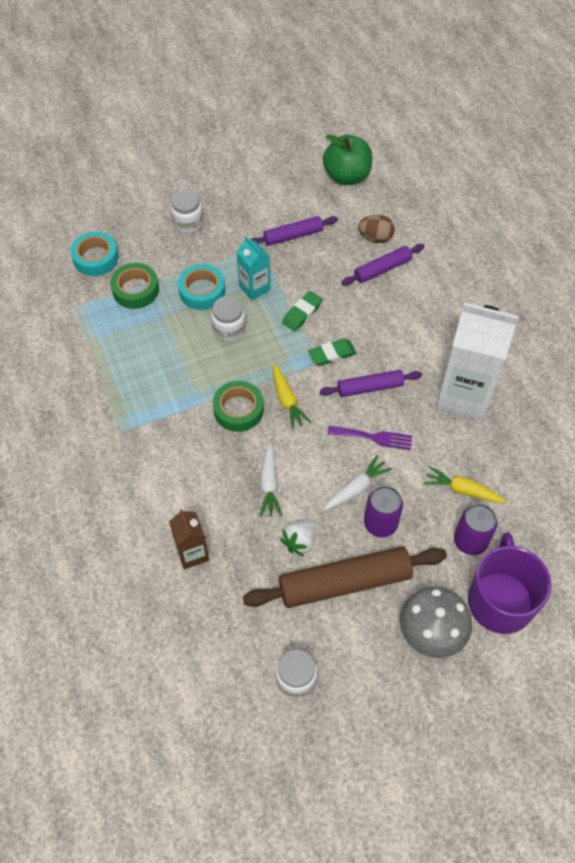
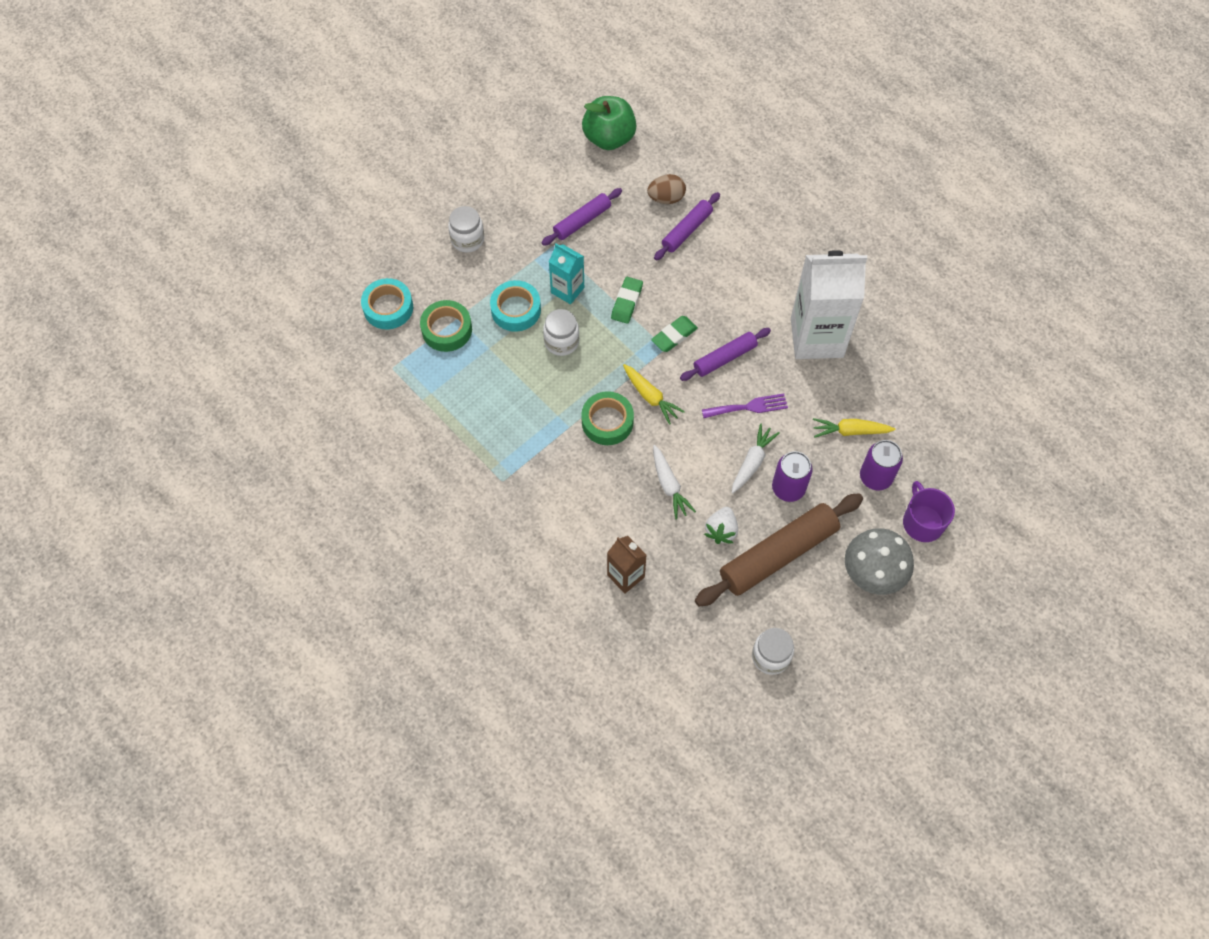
camera: 20 degrees left, 5 degrees up
purple mug [468,532,552,634] -> purple mug [903,481,955,542], size x0.65

